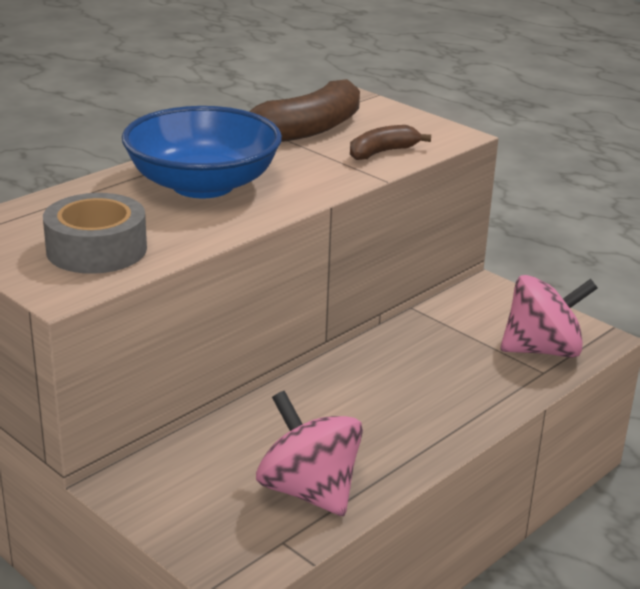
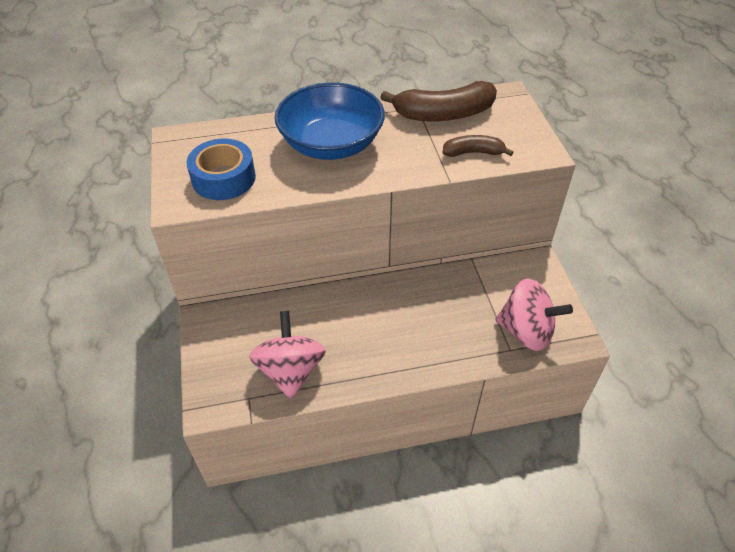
camera: 35 degrees right, 20 degrees up
grey tape [43,193,147,274] -> blue tape [187,139,256,200]

